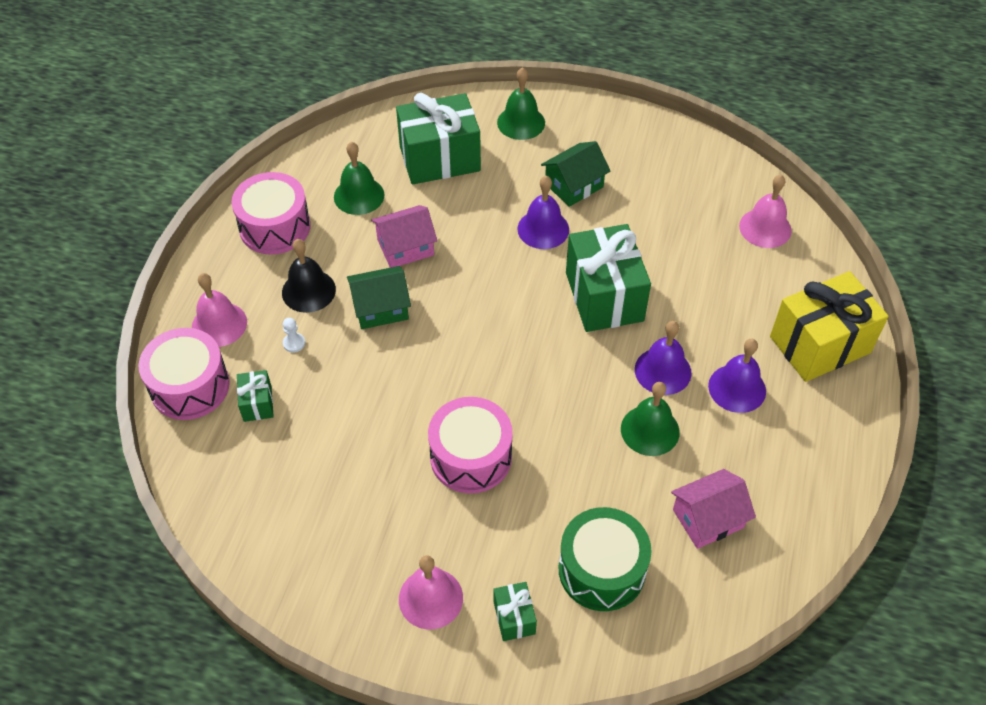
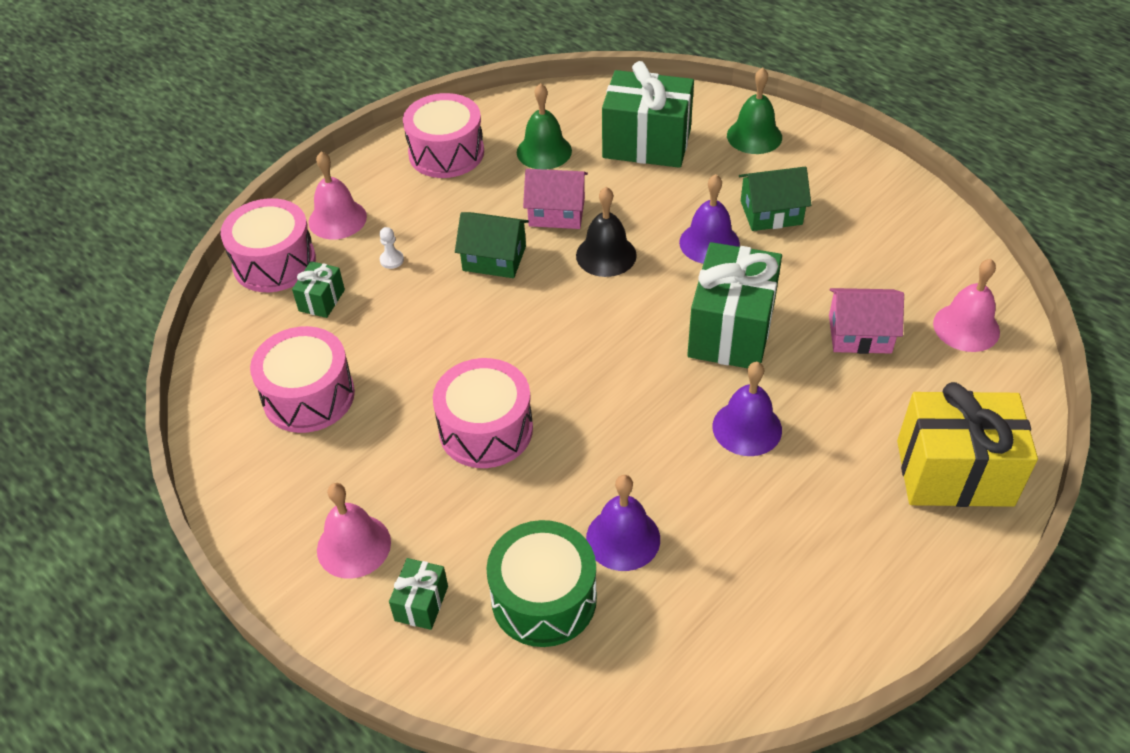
camera: 30 degrees right, 5 degrees down
black bell [282,239,336,313] -> black bell moved to [576,187,637,277]
green bell [621,382,680,456] -> none
pink house [671,469,756,549] -> pink house moved to [829,288,904,354]
purple bell [708,339,766,413] -> purple bell moved to [586,475,660,571]
none -> pink drum [250,326,355,433]

